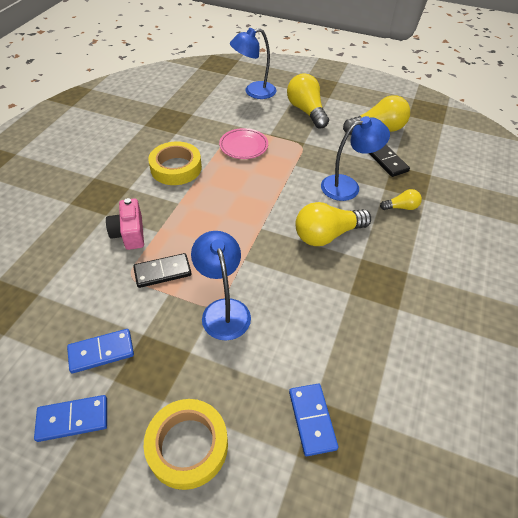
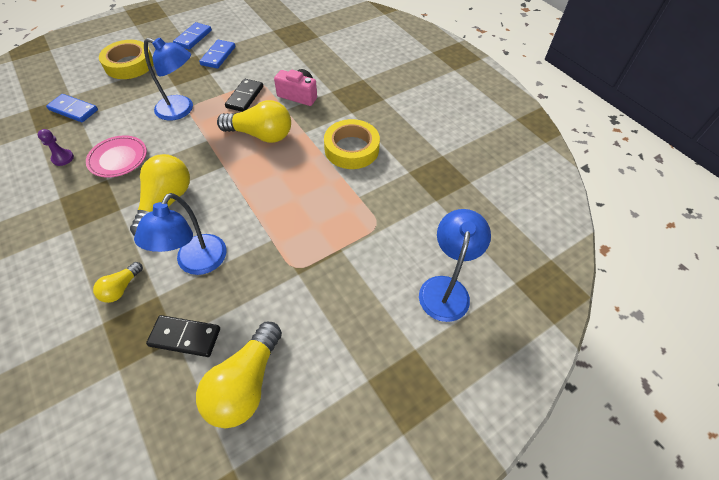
camera: 125 degrees right, 5 degrees up
pink plate [219,128,268,159] -> pink plate moved to [86,135,147,178]
yellow light bulb [287,73,329,129] -> yellow light bulb moved to [217,100,291,143]
none -> purple pawn [38,129,74,166]

